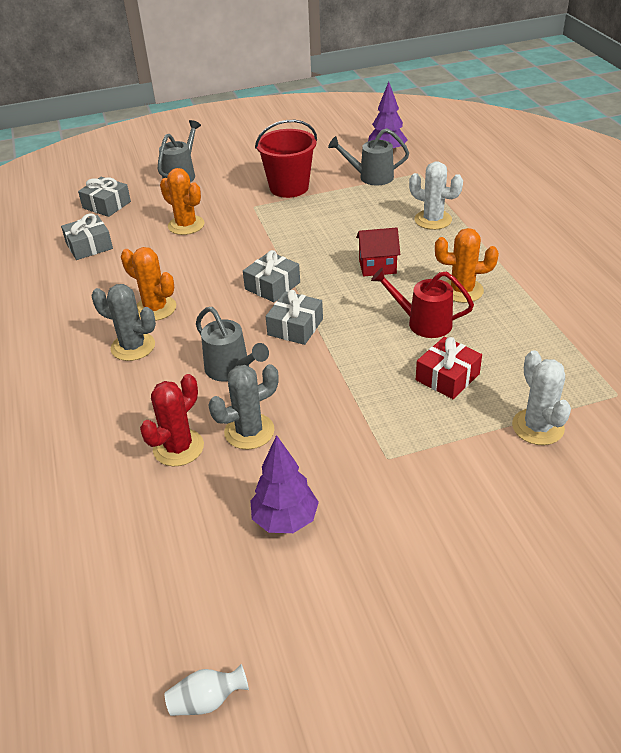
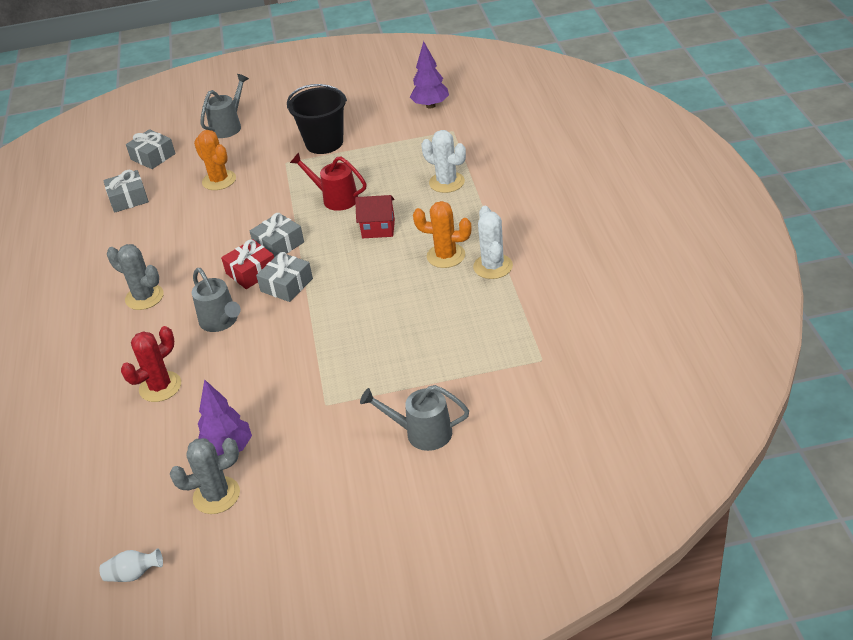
camera: 10 degrees right, 0 degrees up
orange cactus [121,247,176,321] -> none
grey cactus [208,364,279,450] -> grey cactus moved to [170,438,240,514]
red bucket [255,120,317,198] -> black bucket [287,84,347,154]
grey watering can [328,128,409,185] -> grey watering can moved to [360,385,469,451]
red watering can [371,268,474,338] -> red watering can moved to [290,153,366,211]
red gift [416,336,482,399] -> red gift moved to [221,239,274,289]
white cactus [512,350,571,445] -> white cactus moved to [473,206,513,279]

